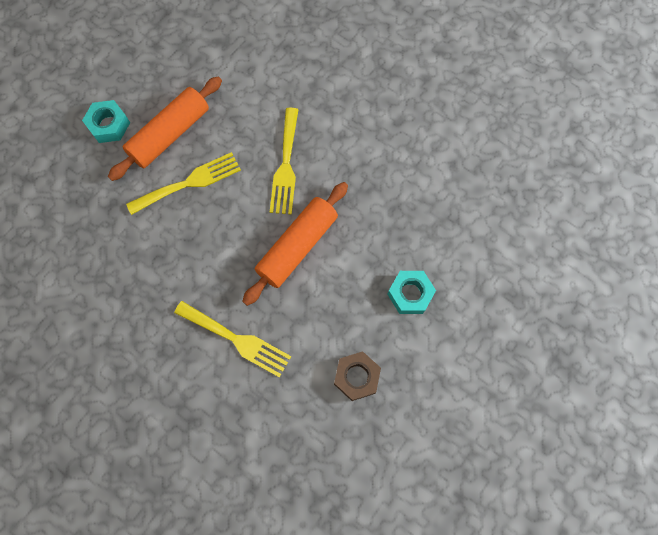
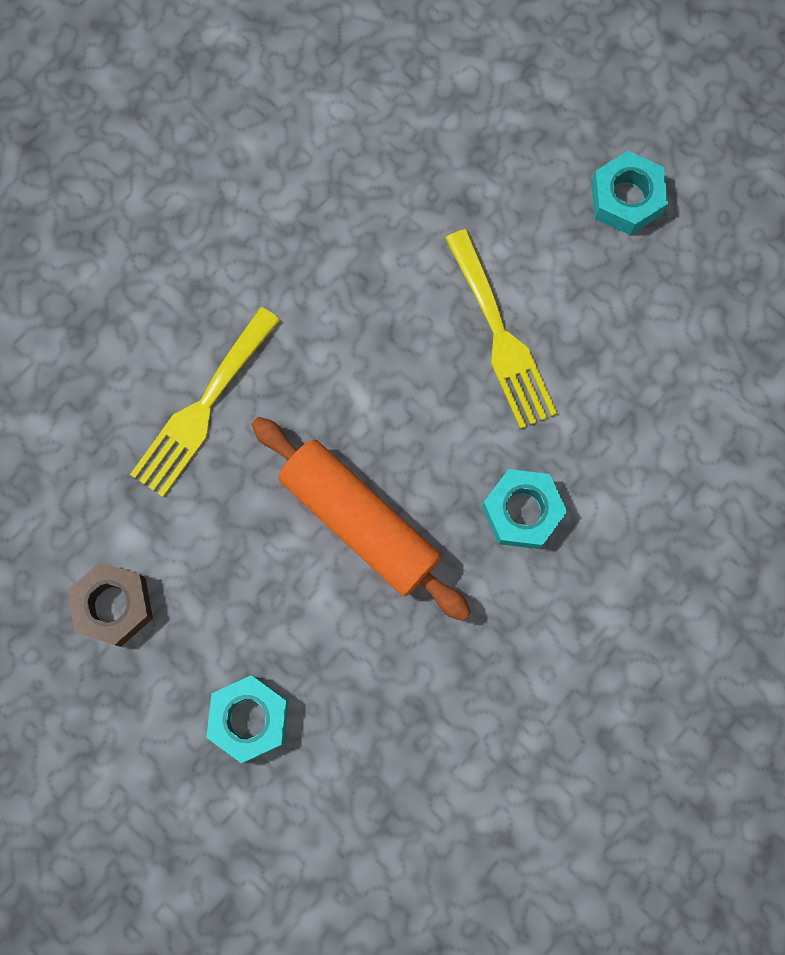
camera: 95 degrees right, 5 degrees up
orange rolling pin [108,77,222,181] -> none
yellow fork [270,108,299,215] -> turquoise nut [482,469,567,549]

